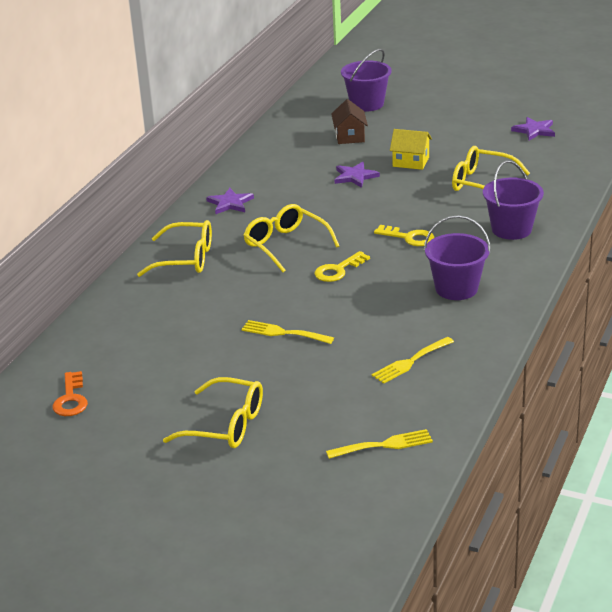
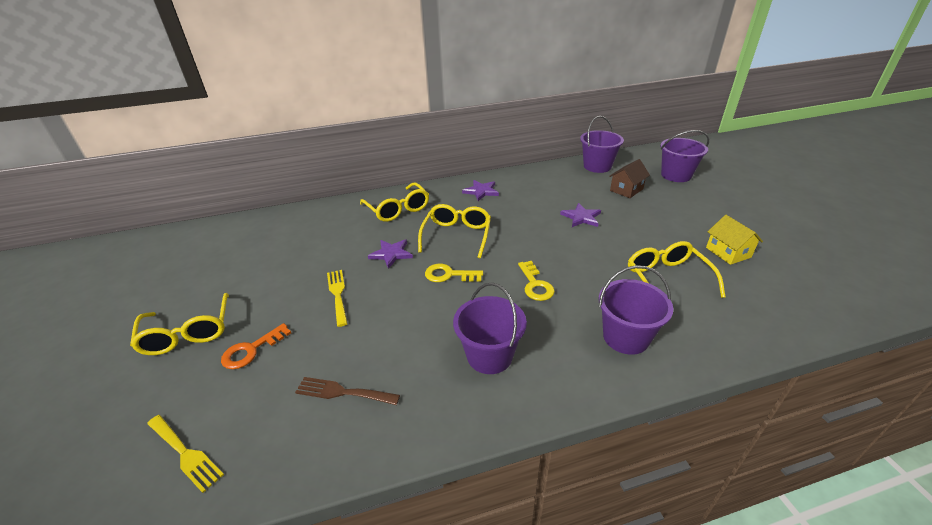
camera: 50 degrees right, 5 degrees up
orange key [53,371,88,416] -> orange key moved to [221,323,291,369]
yellow fork [372,337,454,384] -> brown fork [295,377,400,405]
yellow house [390,129,432,170] -> yellow house moved to [706,215,763,265]
purple star [511,117,555,141] -> purple star moved to [368,239,413,269]
none -> purple bucket [580,116,624,173]

